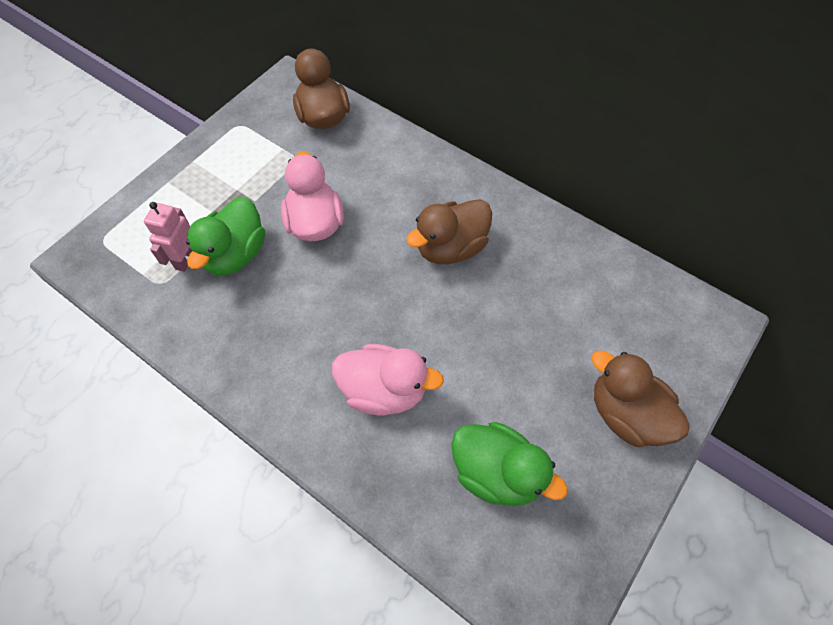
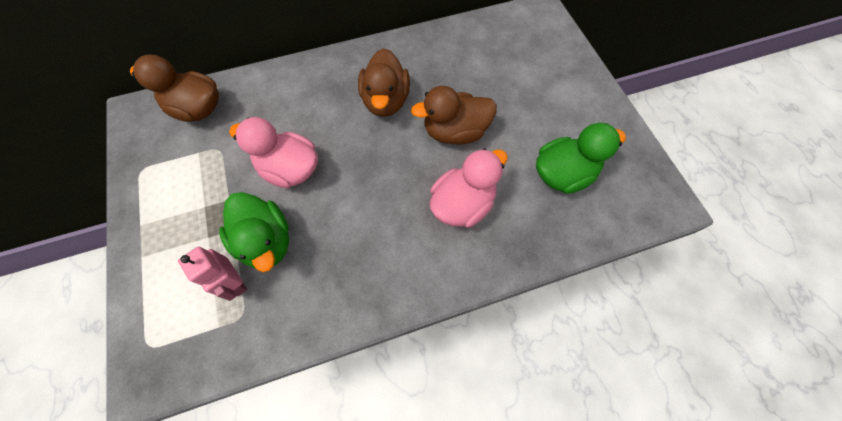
camera: 55 degrees left, 5 degrees up
brown duck [591,350,690,447] -> brown duck moved to [411,86,497,144]

